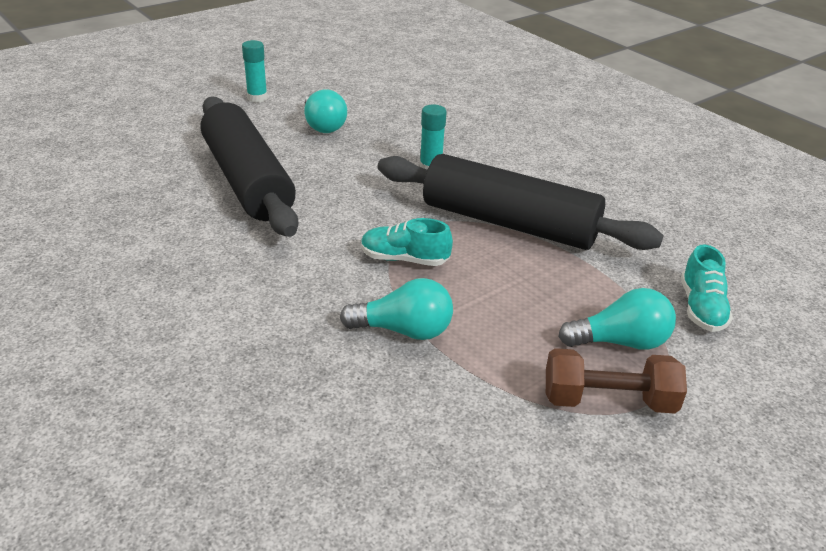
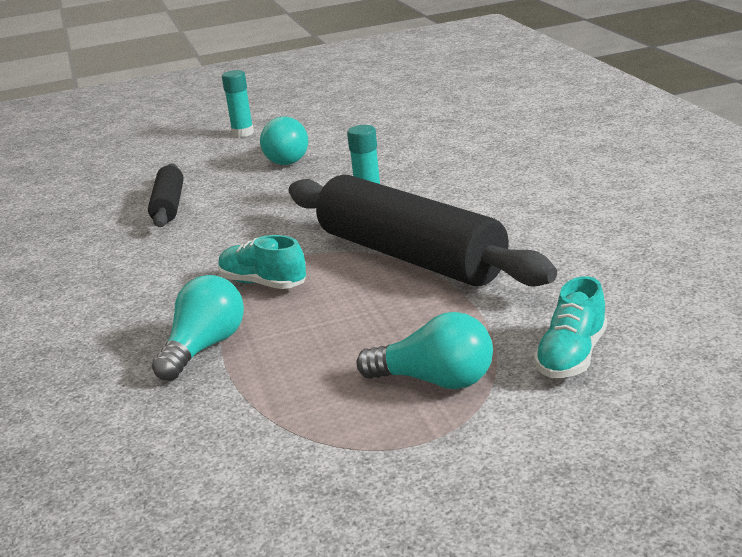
camera: 25 degrees right, 10 degrees down
black rolling pin [201,97,298,237] -> black rolling pin [148,163,184,227], size x0.50
turquoise light bulb [340,278,453,340] -> turquoise light bulb turned 90 degrees counterclockwise [152,275,244,381]
brown dumbbell [546,348,687,414] -> none

